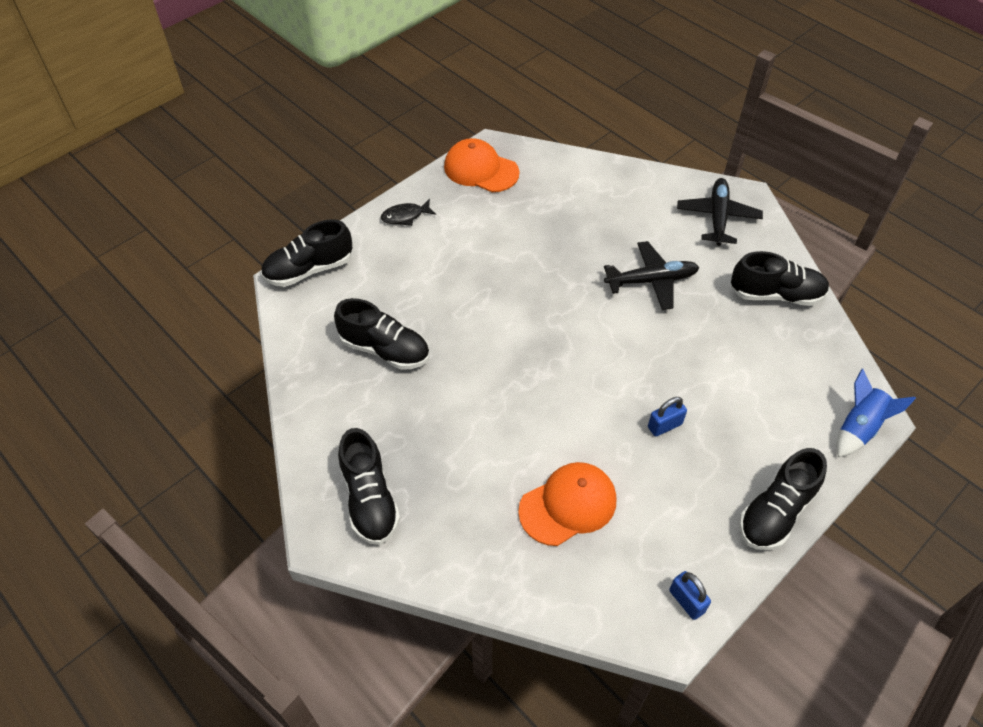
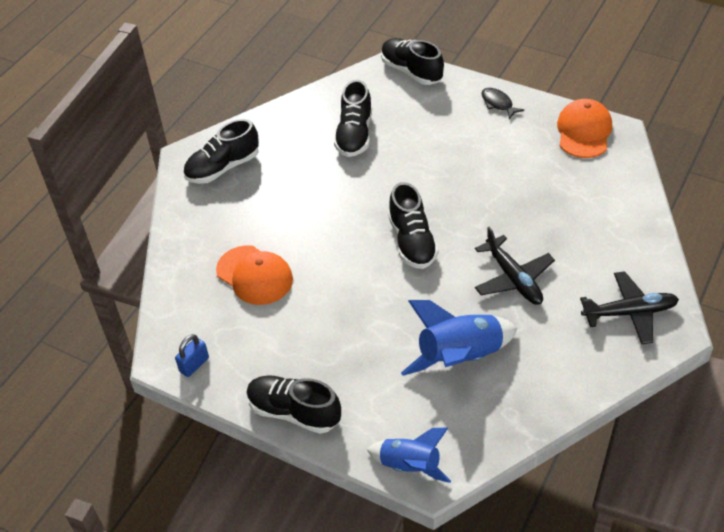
camera: 75 degrees right, 5 degrees down
blue padlock [648,397,687,437] -> none
black shoe [731,251,829,306] -> black shoe moved to [388,182,439,269]
none -> blue rocket [401,300,518,376]

